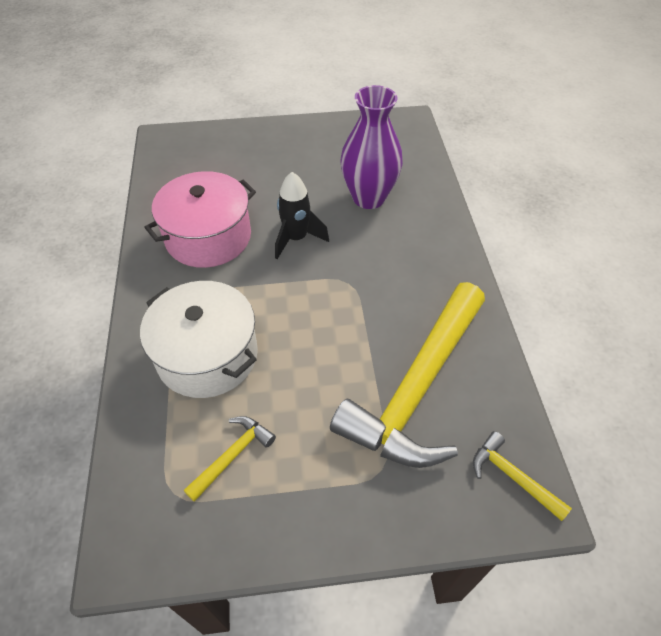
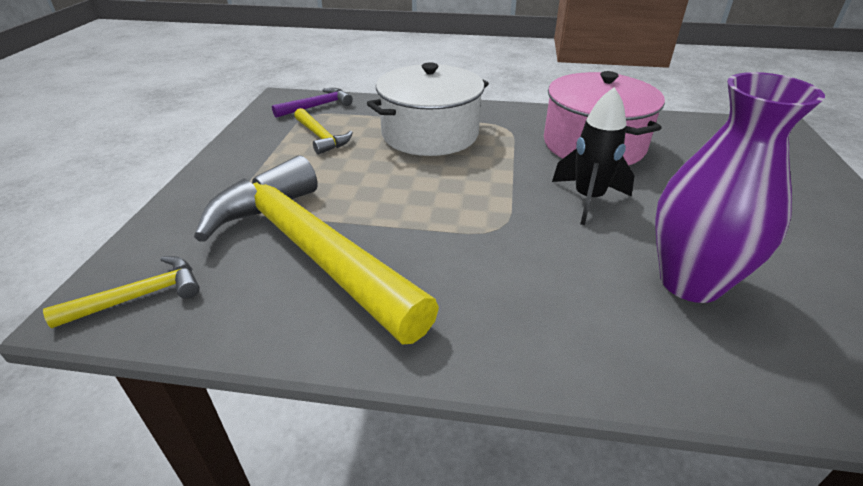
camera: 105 degrees right, 15 degrees down
none -> purple hammer [272,88,353,118]

